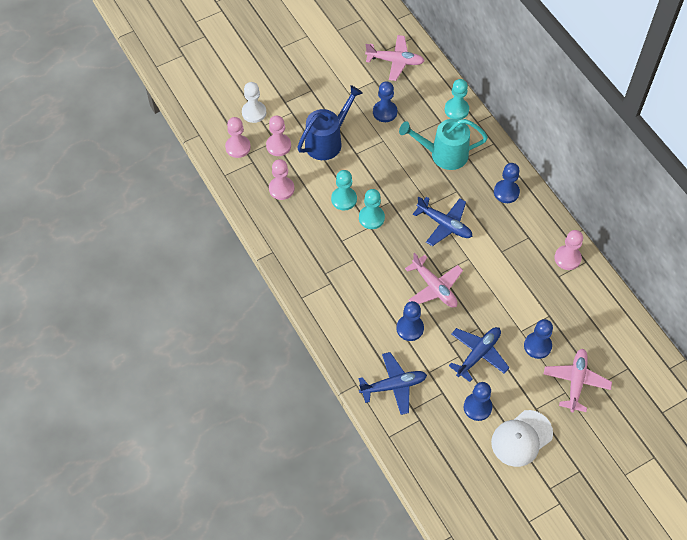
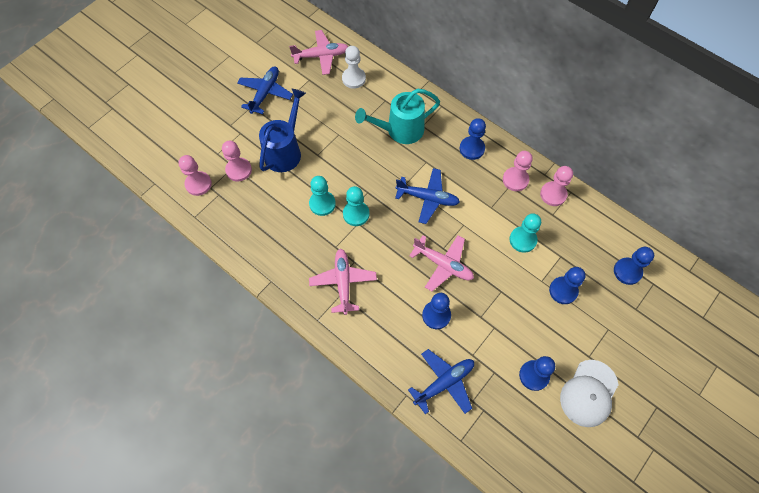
camera: 20 degrees left, 5 degrees up
white pawn [242,82,266,123] -> white pawn moved to [342,46,366,89]
pink pawn [269,159,294,200] -> pink pawn moved to [503,151,533,191]
blue pawn [373,81,397,122] -> blue pawn moved to [614,247,654,285]
turquoise pawn [445,79,469,120] -> turquoise pawn moved to [510,213,541,253]
blue plane [449,327,509,382] -> blue plane moved to [237,66,293,114]
pink plane [544,349,612,412] -> pink plane moved to [309,249,377,315]

